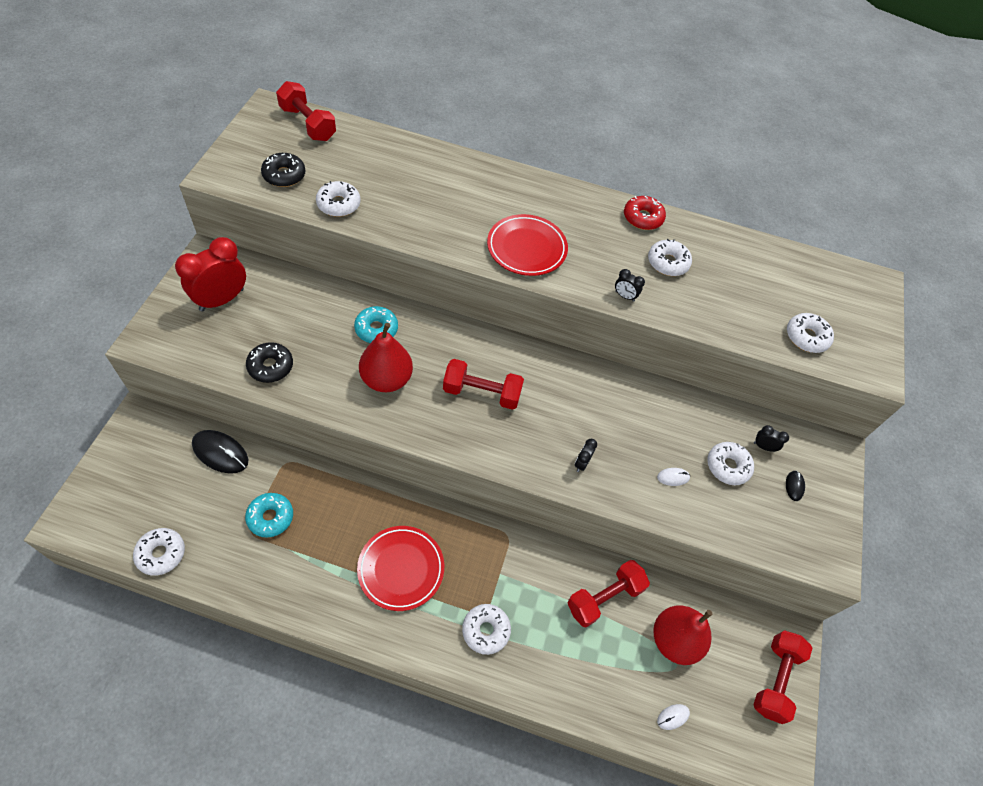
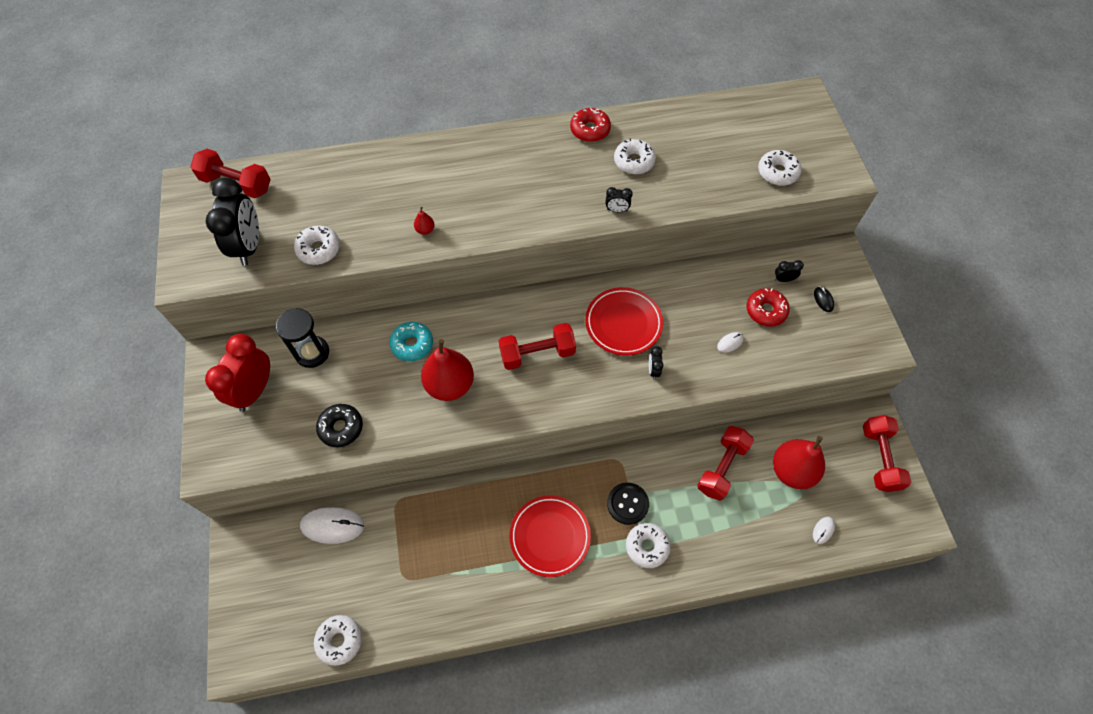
camera: 20 degrees left, 5 degrees up
black mouse [192,430,248,474] -> white mouse [300,507,364,544]
turquoise donut [245,493,293,538] -> none
black donut [261,153,306,187] -> black clock [206,178,259,266]
red plate [487,214,568,276] -> red plate moved to [585,287,663,355]
white donut [707,442,754,485] -> red donut [746,288,790,327]
none -> black hourglass [276,308,329,368]
none -> red pear [414,207,435,235]
none -> black button [607,483,649,525]

